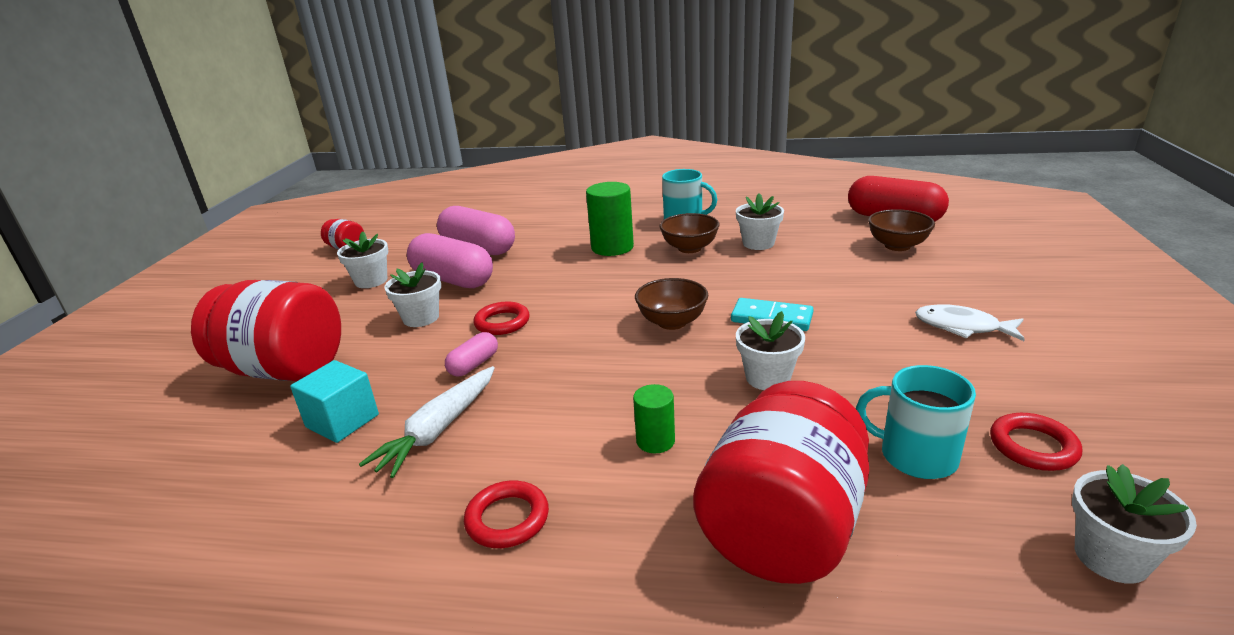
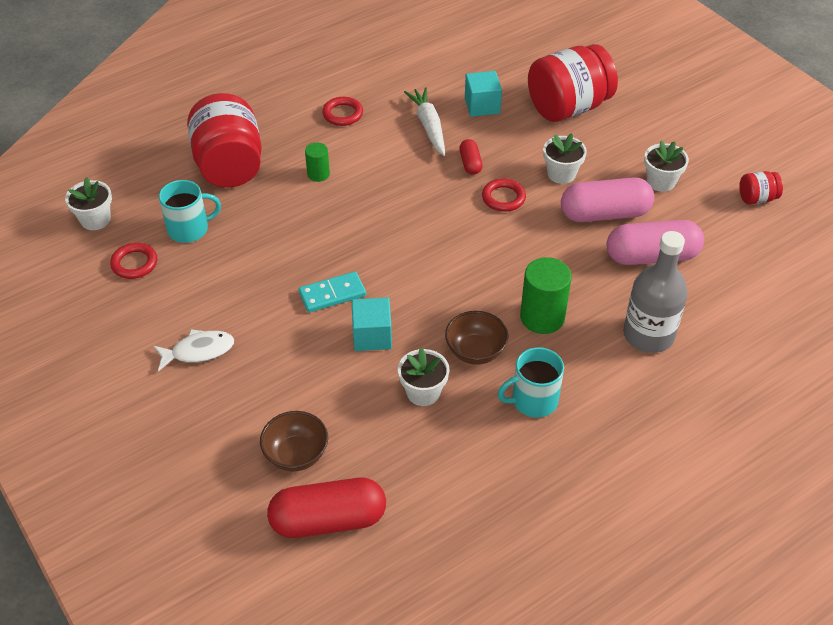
camera: 135 degrees right, 20 degrees up
pink capsule [445,332,498,377] -> red capsule [459,139,483,175]
brown bowl [635,278,708,330] -> none
white flower pot [736,311,805,390] -> none
none -> turquoise cube [352,297,392,351]
none -> grey bottle [623,231,688,353]

